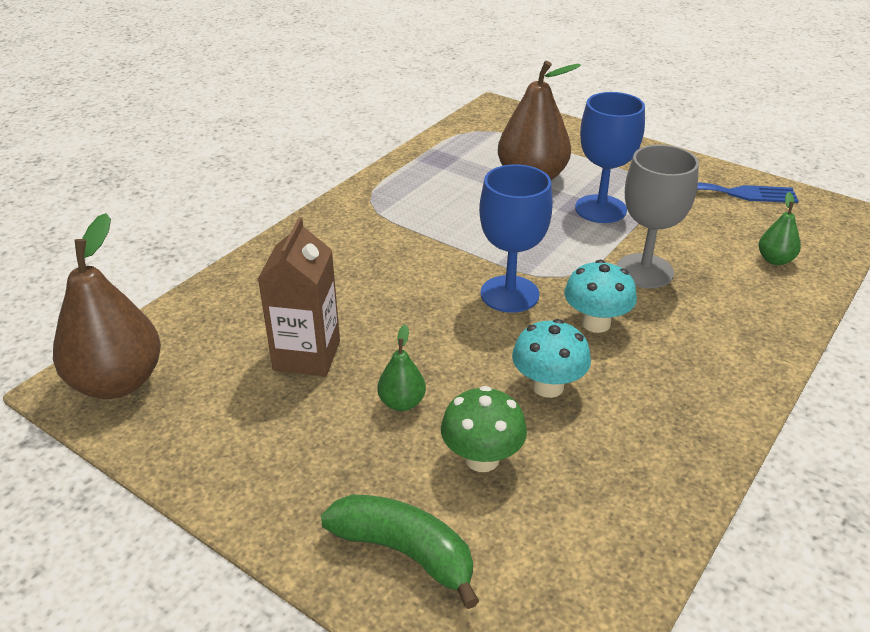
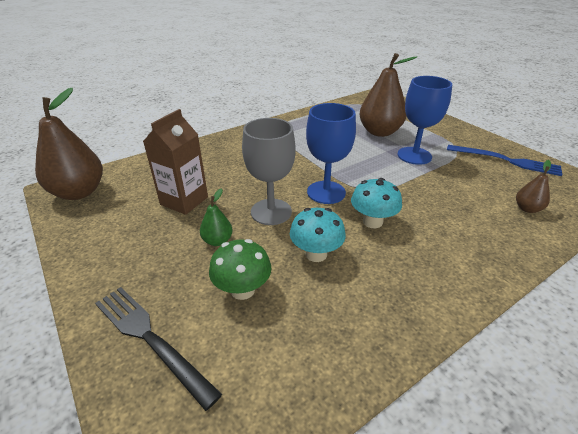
camera: 20 degrees right, 0 degrees up
green banana [321,494,479,609] -> black fork [95,287,222,411]
grey goblet [617,145,699,288] -> grey goblet moved to [242,118,296,225]
green pear [759,192,801,265] -> brown pear [516,160,551,213]

